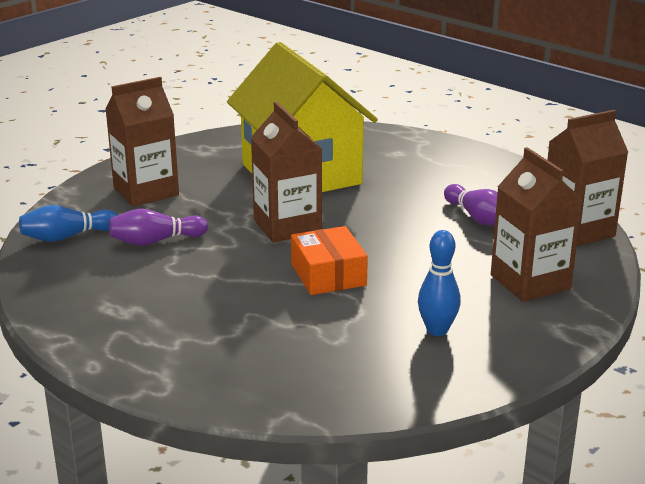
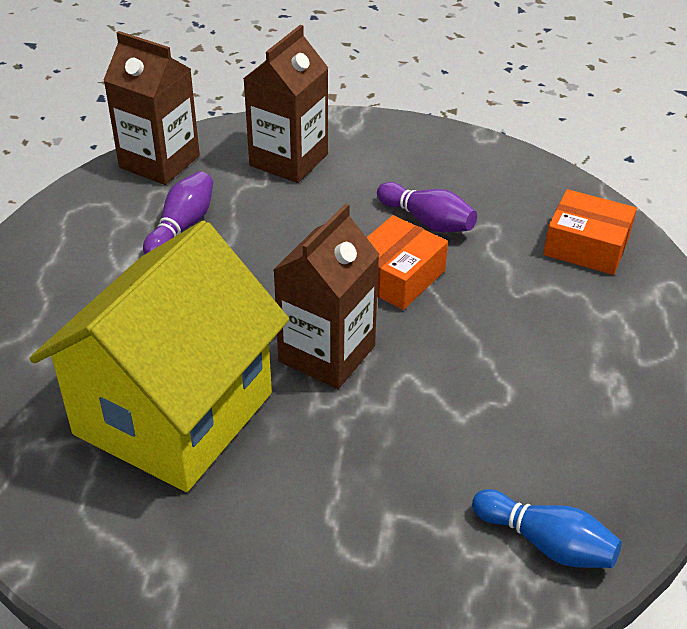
camera: 125 degrees left, 15 degrees up
brown carton [106,77,179,207] -> none
purple bowling pin [109,209,208,246] -> purple bowling pin moved to [377,182,477,233]
blue bowling pin [418,230,461,336] -> none
none -> orange box [543,189,637,275]

